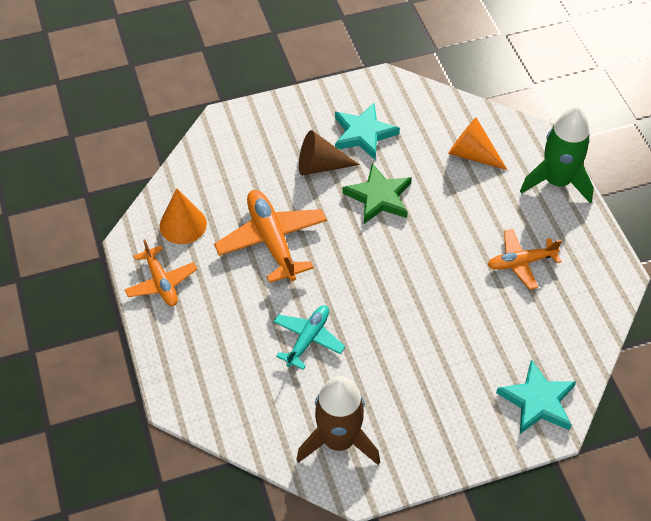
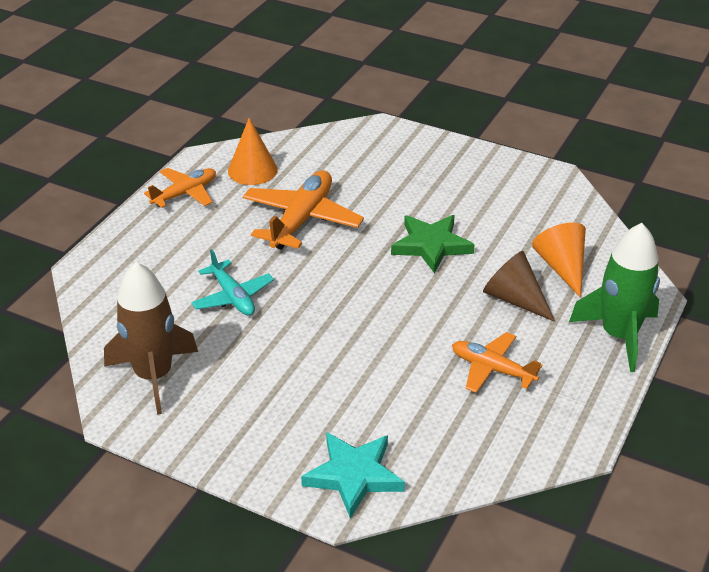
camera: 45 degrees right, 15 degrees down
orange plane [124,239,197,306] -> orange plane turned 150 degrees counterclockwise [144,168,216,208]
turquoise plane [273,306,345,370] -> turquoise plane turned 75 degrees clockwise [191,249,274,316]
brown cone [299,130,360,175] -> brown cone moved to [483,251,555,322]
turquoise star [335,103,400,160] -> none

